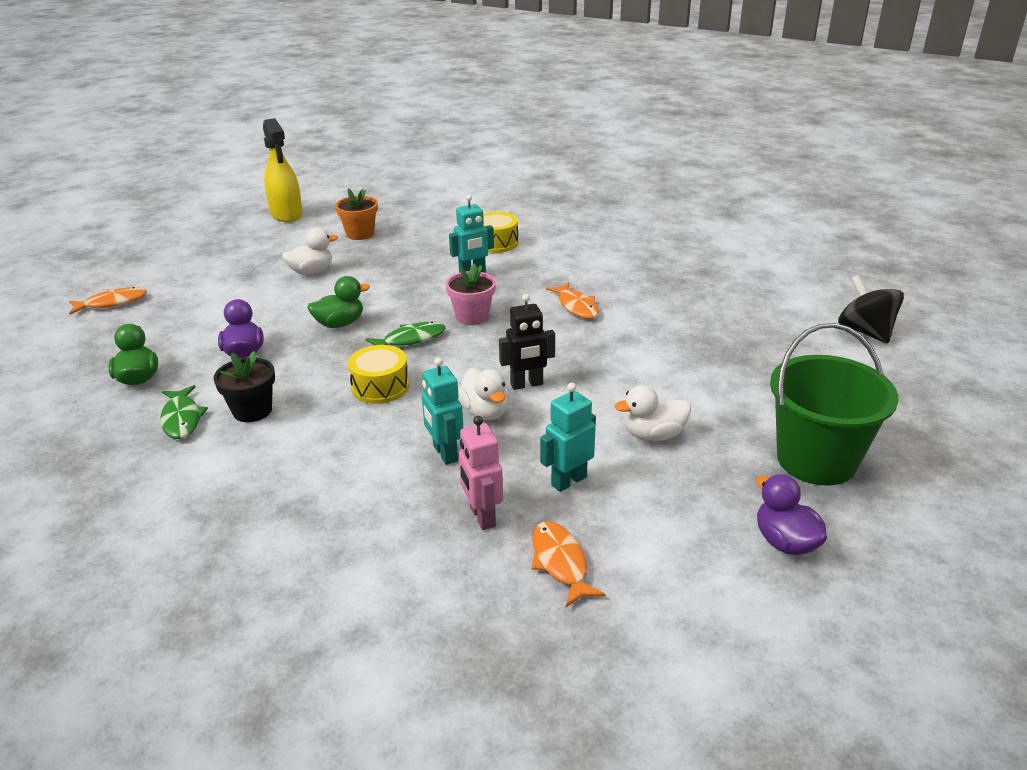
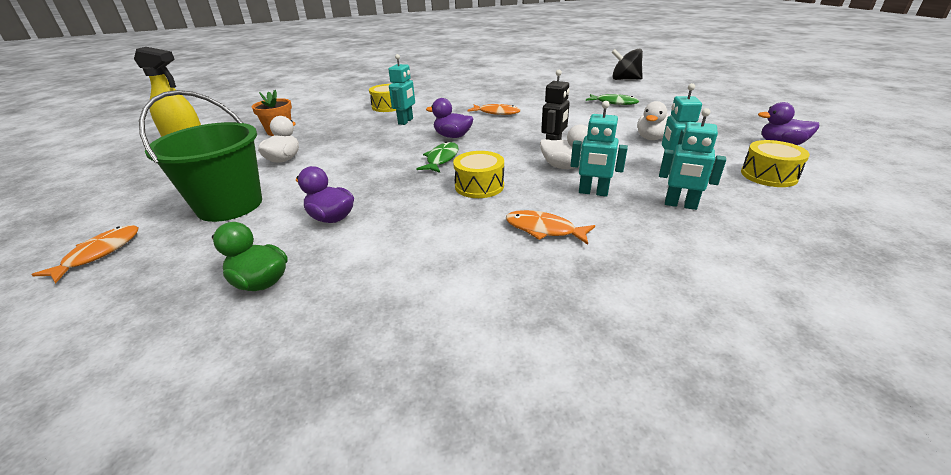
camera: 45 degrees left, 0 degrees up
green fish [160,385,208,439] -> green fish moved to [586,94,639,105]
black flower pot [213,351,275,422] -> none
green duck [307,276,370,328] -> none
pink flower pot [446,264,496,325] -> purple duck [426,98,473,138]
pink robot [459,416,503,530] -> turquoise robot [659,108,726,210]
orange fish [532,521,605,607] -> orange fish moved to [506,210,595,245]
green bucket [770,323,899,486] -> green bucket moved to [139,90,262,222]
none -> yellow drum [741,140,810,187]

